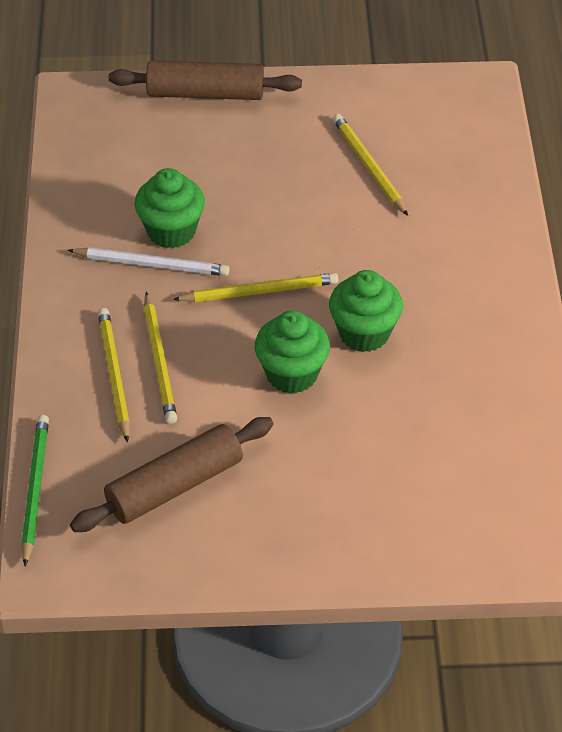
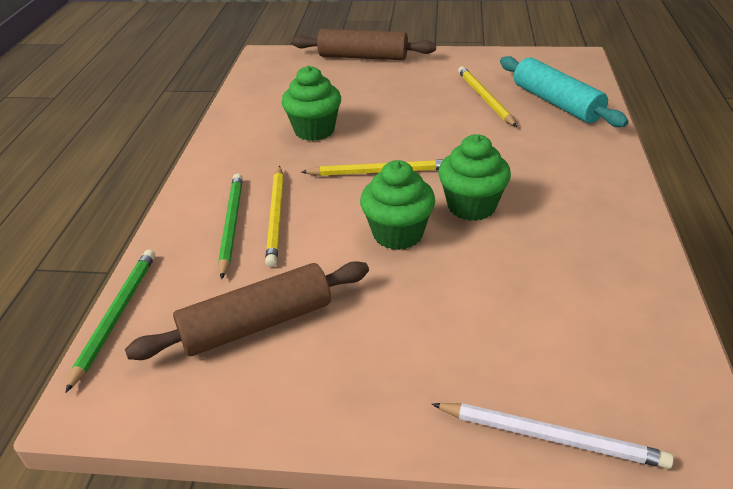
camera: 10 degrees right, 10 degrees down
white pencil [67,247,229,276] -> white pencil moved to [432,403,674,469]
yellow pencil [98,308,130,443] -> green pencil [218,173,243,279]
none -> turquoise rolling pin [500,56,628,127]

